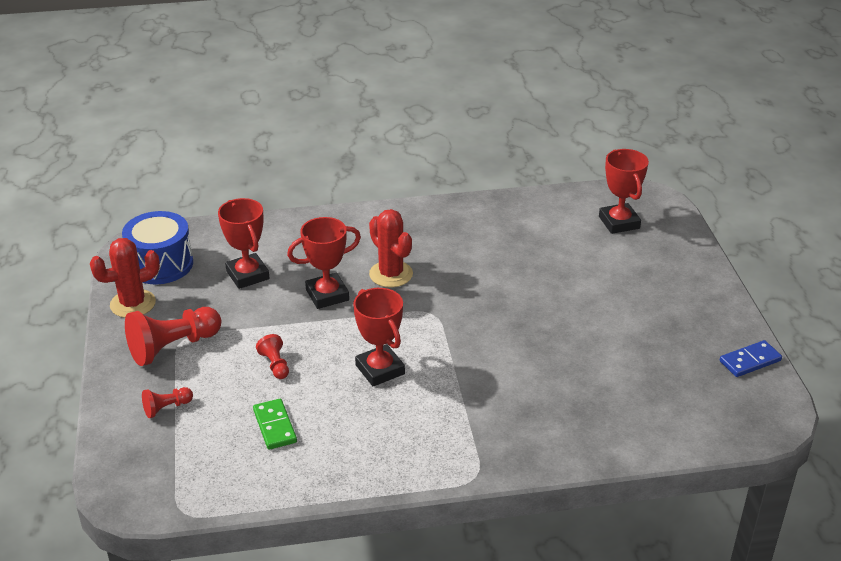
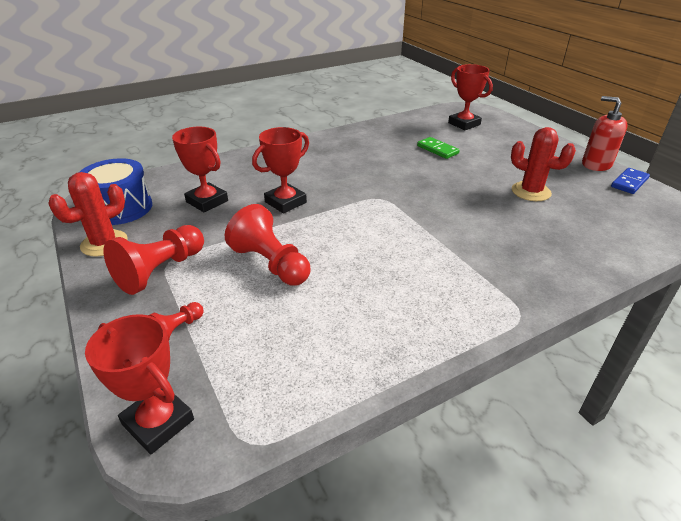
camera: 20 degrees left, 0 degrees up
green domino [253,399,297,450] -> green domino moved to [417,137,460,159]
red pawn [256,334,289,379] -> red pawn [225,204,311,286], size x2.01
red trophy [353,288,405,386] -> red trophy moved to [85,314,194,454]
red cactus [369,209,413,287] -> red cactus moved to [511,127,576,201]
none -> red soap dispenser [582,96,628,171]

